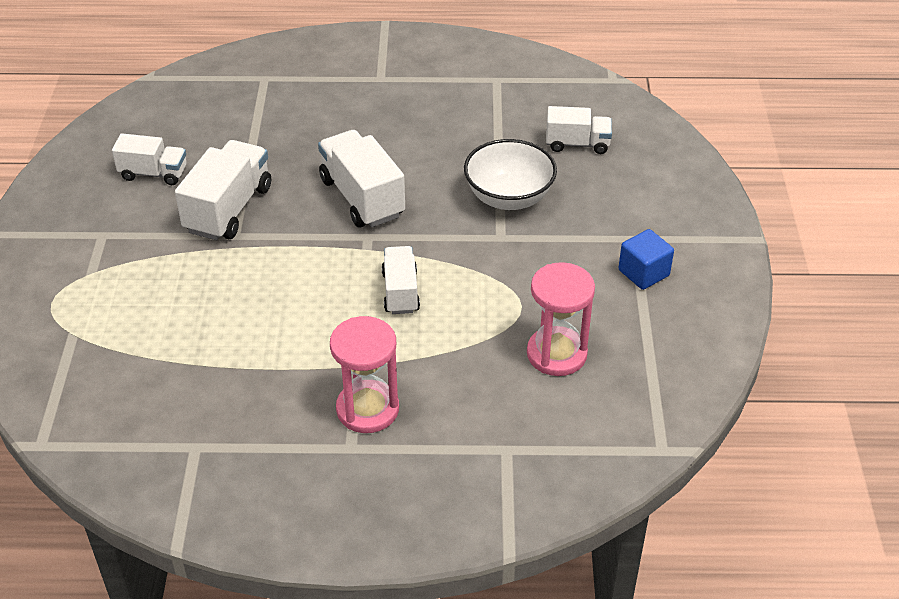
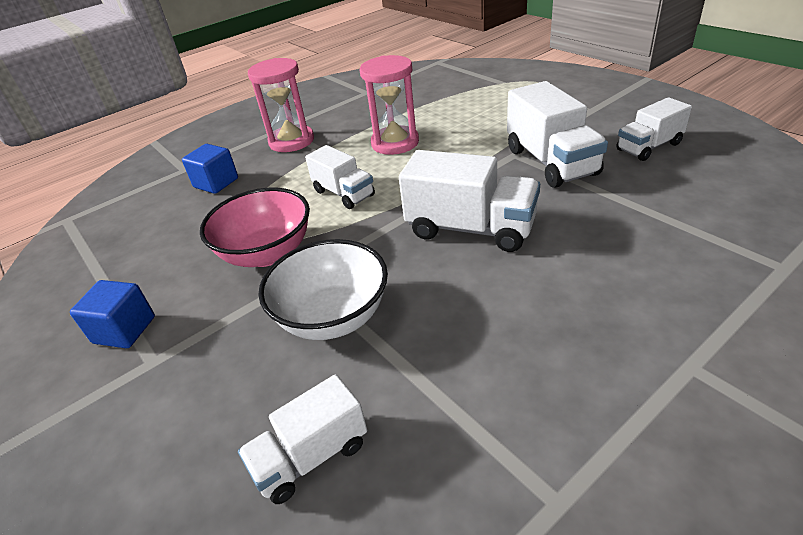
camera: 145 degrees right, 5 degrees down
pink hourglass [527,262,595,376] -> pink hourglass moved to [360,55,419,155]
none -> blue cube [182,144,238,194]
none -> pink bowl [200,188,310,267]

